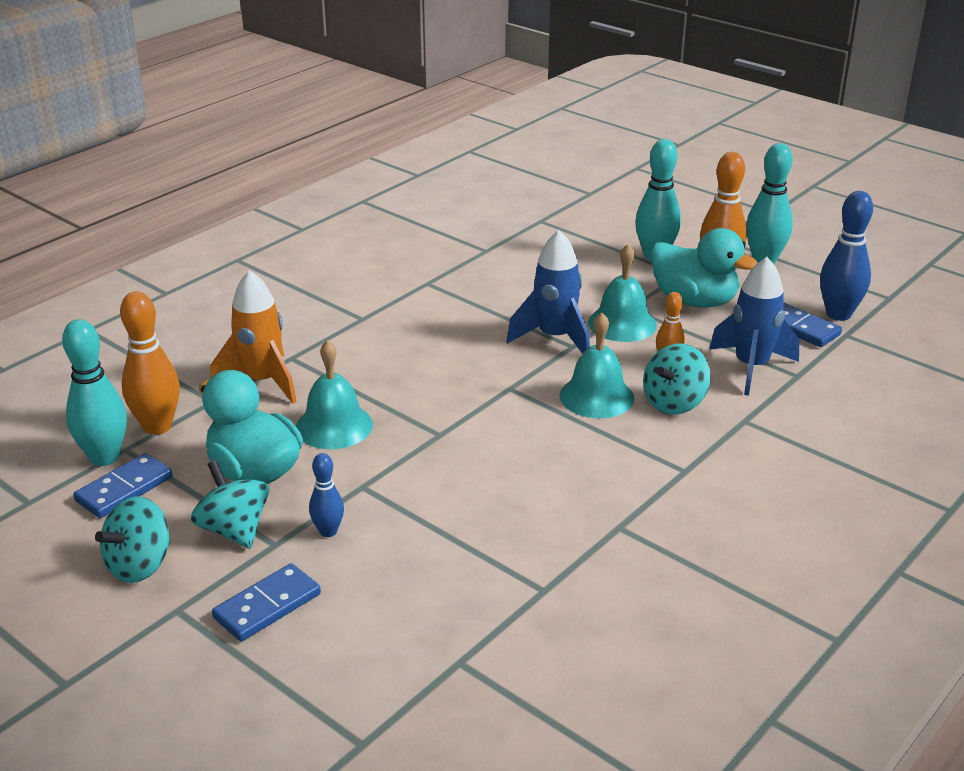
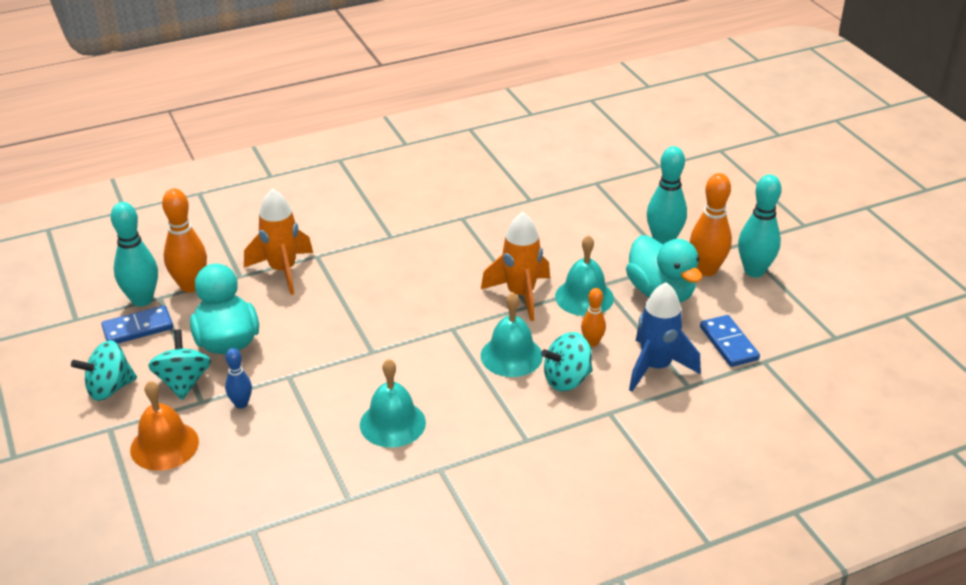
camera: 25 degrees right, 5 degrees up
blue domino [212,563,321,642] -> orange bell [130,381,199,471]
turquoise bell [296,340,373,449] -> turquoise bell moved to [360,359,426,448]
blue rocket [506,230,590,354] -> orange rocket [481,212,550,321]
blue bowling pin [820,191,873,321] -> none

